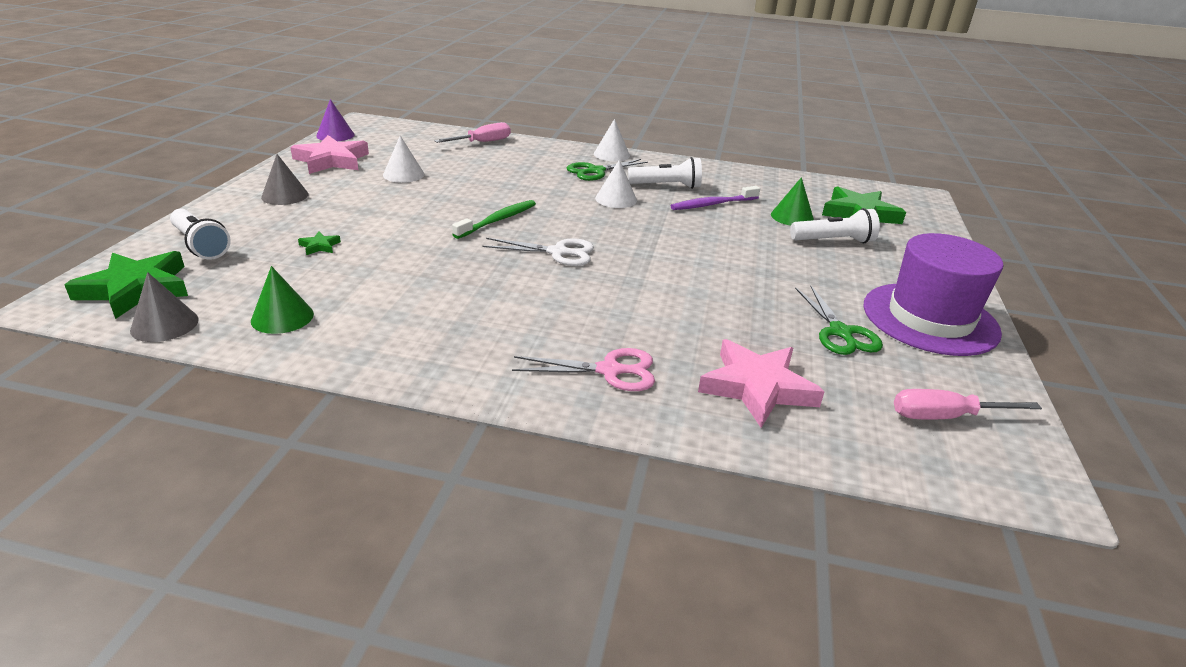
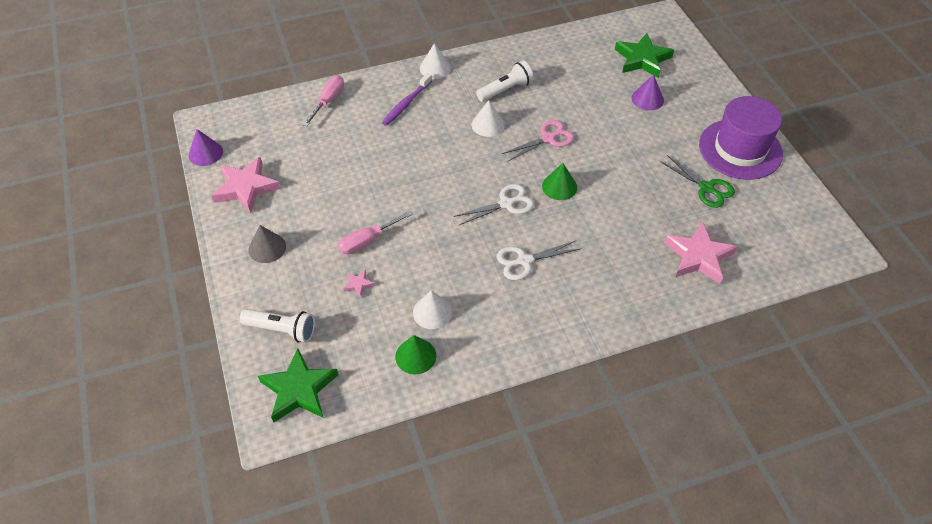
camera: 30 degrees left, 20 degrees up
grey cone [130,272,199,342] -> none
green star [298,232,341,255] -> pink star [344,270,375,297]
white cone [383,136,425,183] -> white cone moved to [413,290,452,329]
green toothbrush [452,200,536,239] -> none
pink scissors [512,348,655,391] -> pink scissors moved to [502,120,574,161]
green scissors [567,159,648,181] -> none
purple toothbrush [671,186,760,210] -> purple toothbrush moved to [382,73,432,126]
green cone [771,177,814,226] -> green cone moved to [542,163,577,200]
white flashlight [790,208,880,243] -> purple cone [631,74,664,111]
pink screwdriver [894,389,1042,420] -> pink screwdriver moved to [338,211,413,254]
none -> white scissors [496,241,580,280]

